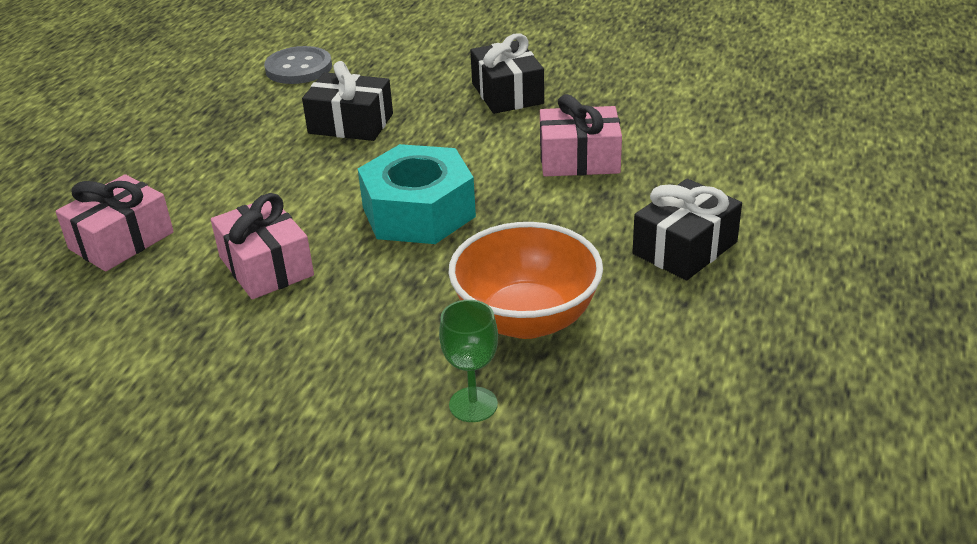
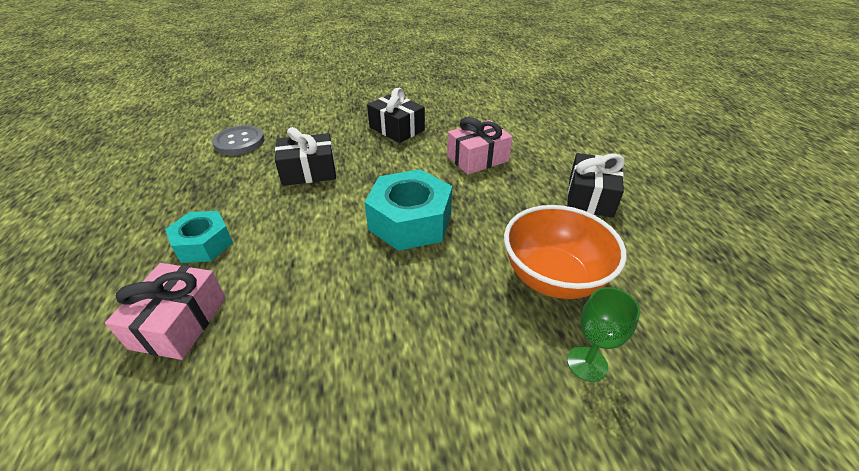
camera: 30 degrees left, 5 degrees up
pink gift [211,193,314,299] -> none
none -> turquoise nut [165,211,233,263]

